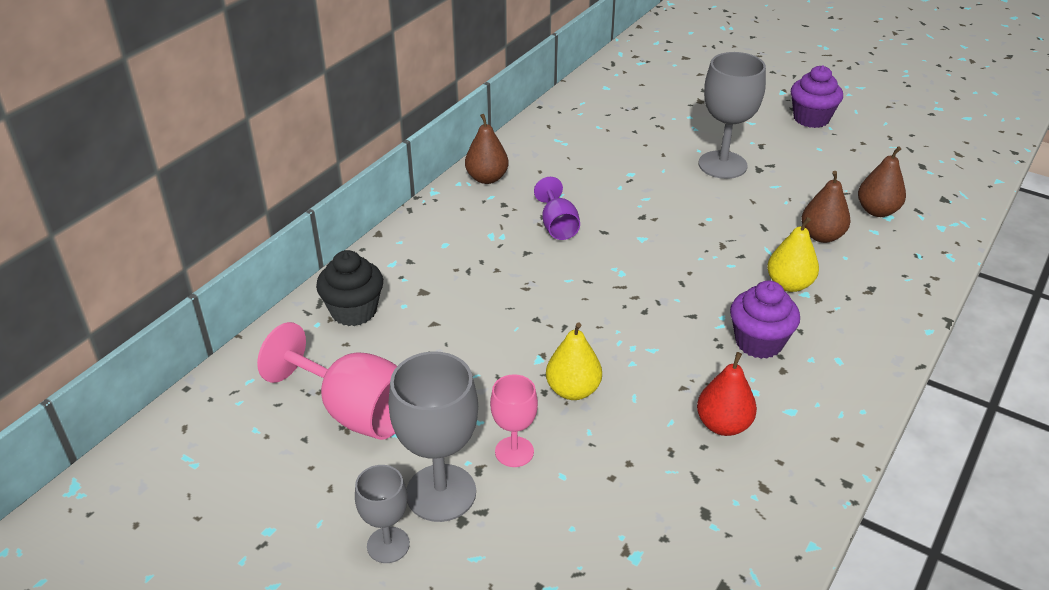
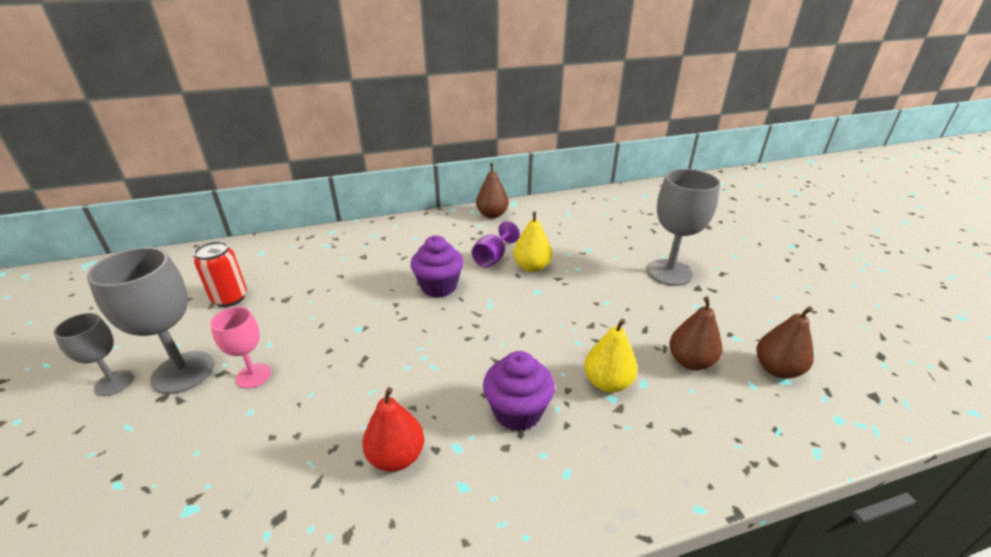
camera: 40 degrees right, 5 degrees down
pink goblet [257,322,397,440] -> red can [194,241,247,307]
black cupcake [316,250,383,326] -> none
yellow pear [546,322,602,400] -> yellow pear moved to [513,211,552,272]
purple cupcake [791,65,843,128] -> purple cupcake moved to [410,235,464,298]

